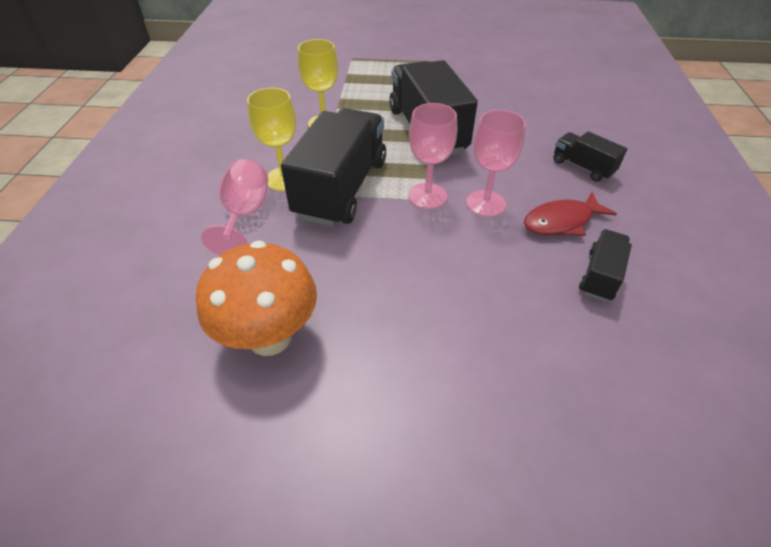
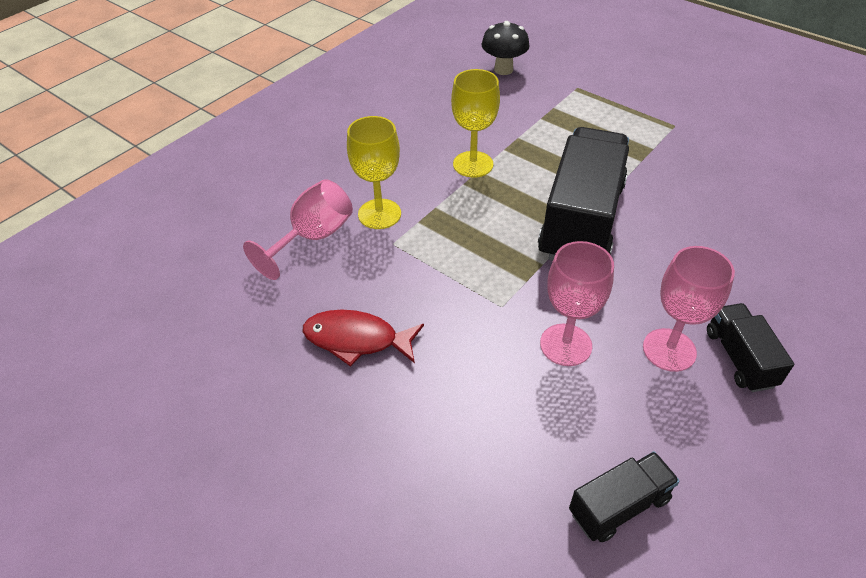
camera: 35 degrees right, 0 degrees up
orange mushroom [196,240,317,356] -> none
black truck [281,108,386,227] -> none
pink goblet [408,103,457,209] -> pink goblet moved to [643,246,735,372]
red fish [524,192,617,236] -> red fish moved to [303,310,424,367]
none -> black mushroom [481,21,530,75]

